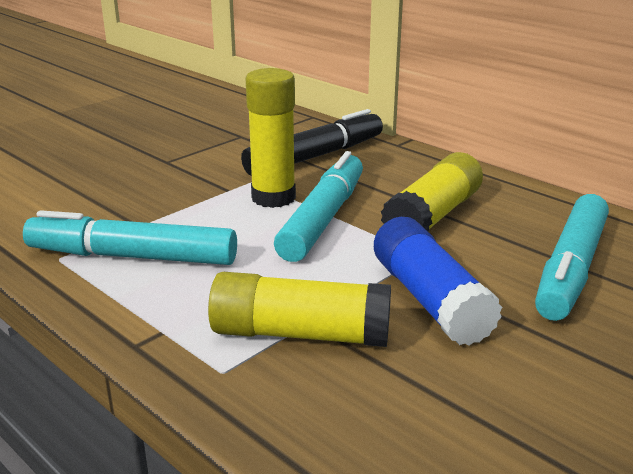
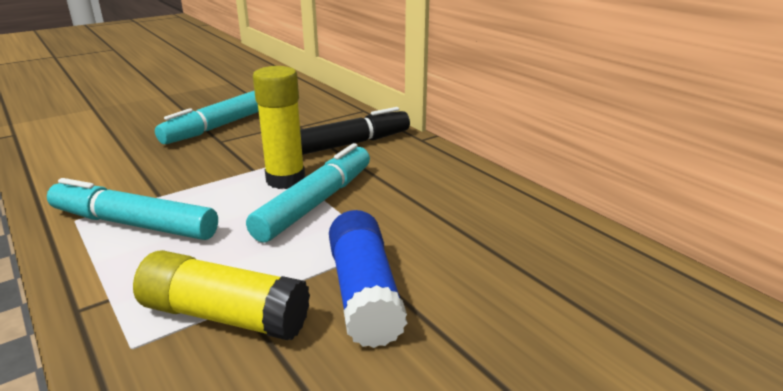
camera: 10 degrees right, 0 degrees up
yellow glue stick [381,152,483,231] -> none
turquoise marker [535,194,609,321] -> turquoise marker moved to [155,91,259,144]

